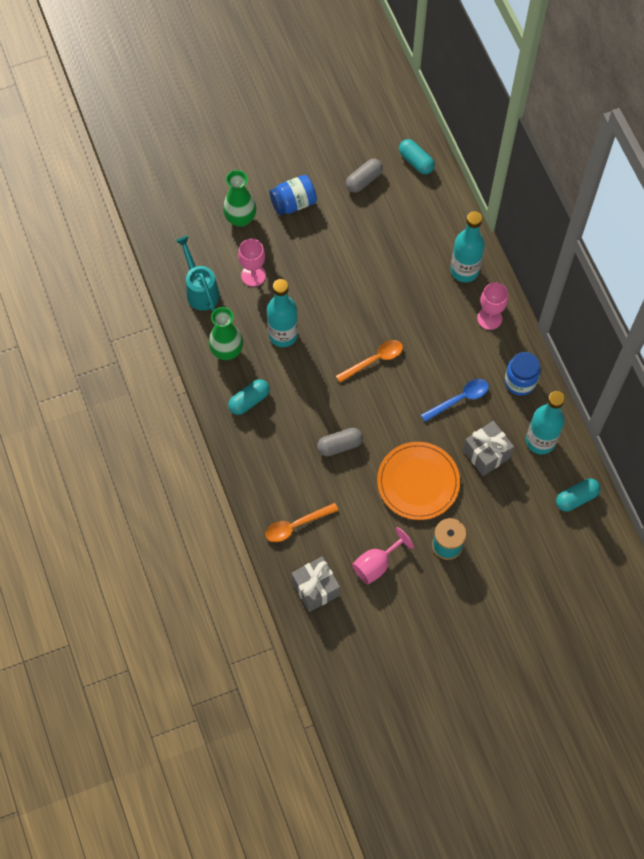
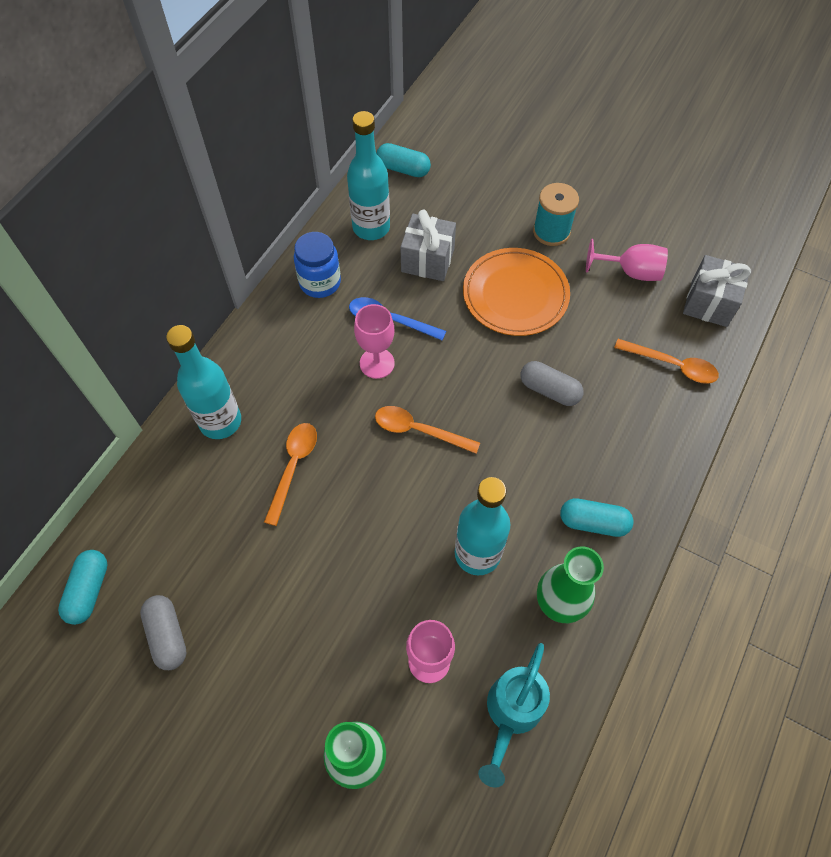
camera: 130 degrees left, 5 degrees down
blue jar [269,175,317,215] -> none
grey capsule [346,159,383,193] -> grey capsule turned 60 degrees clockwise [140,595,187,670]
pink goblet [477,283,508,330] -> pink goblet moved to [354,304,395,379]
none -> orange spoon [264,423,317,526]

